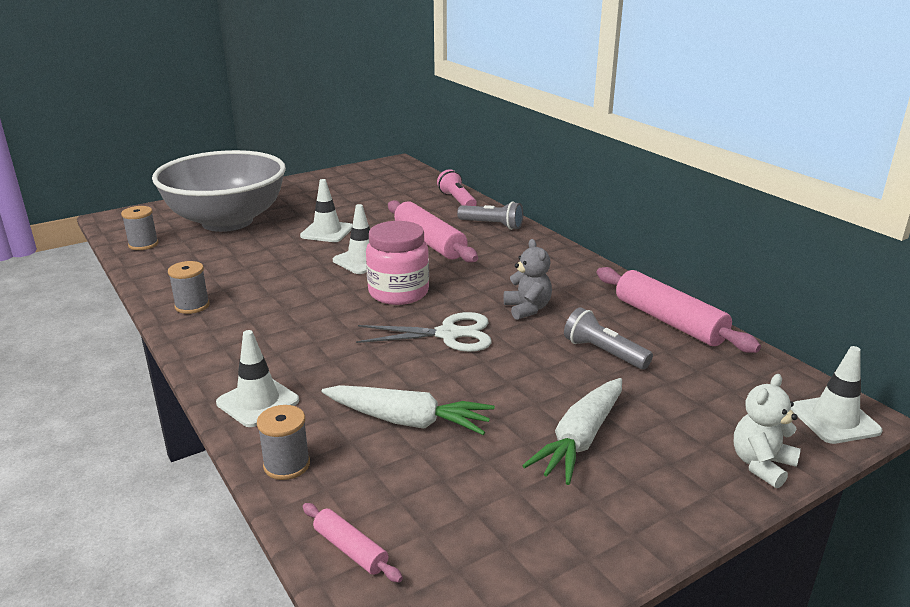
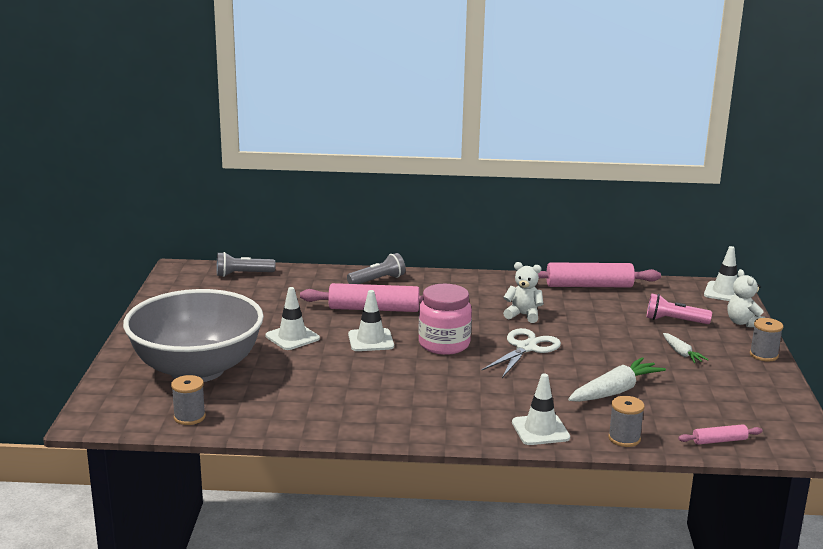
camera: 55 degrees left, 5 degrees down
grey spool [168,261,210,314] -> grey spool moved to [750,318,783,361]
pink flashlight [437,169,477,206] -> pink flashlight moved to [646,293,712,324]
grey teddy bear [504,239,552,320] -> white teddy bear [503,262,543,323]
white carrot [522,378,622,485] -> white carrot [663,333,709,363], size x0.56
grey flashlight [564,307,653,369] -> grey flashlight moved to [217,252,275,277]

